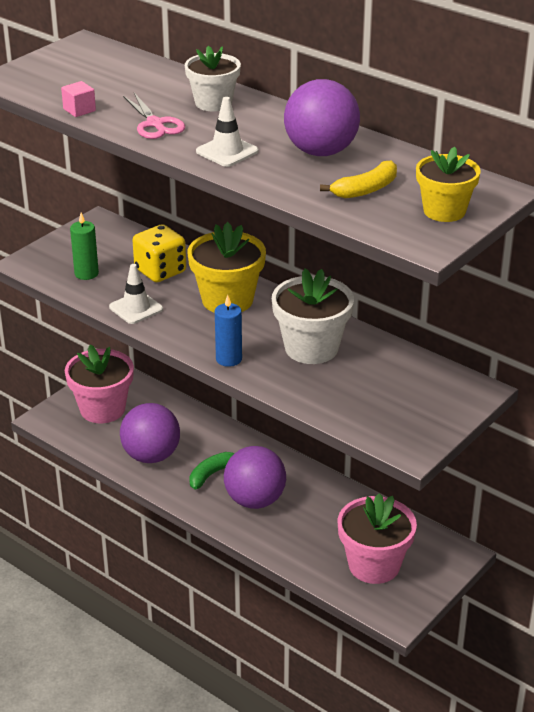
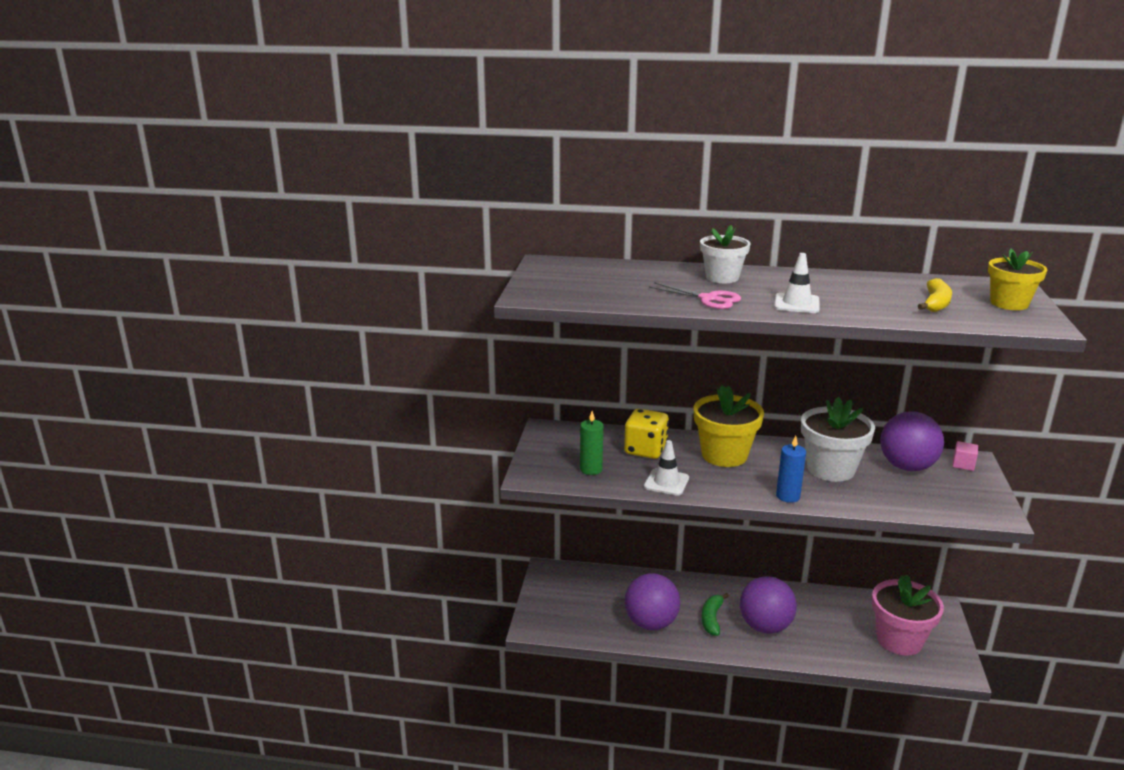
camera: 30 degrees left, 10 degrees down
pink cube [61,81,96,117] -> pink cube moved to [952,441,978,471]
pink flower pot [65,345,134,423] -> none
purple ball [284,79,360,156] -> purple ball moved to [880,411,944,471]

